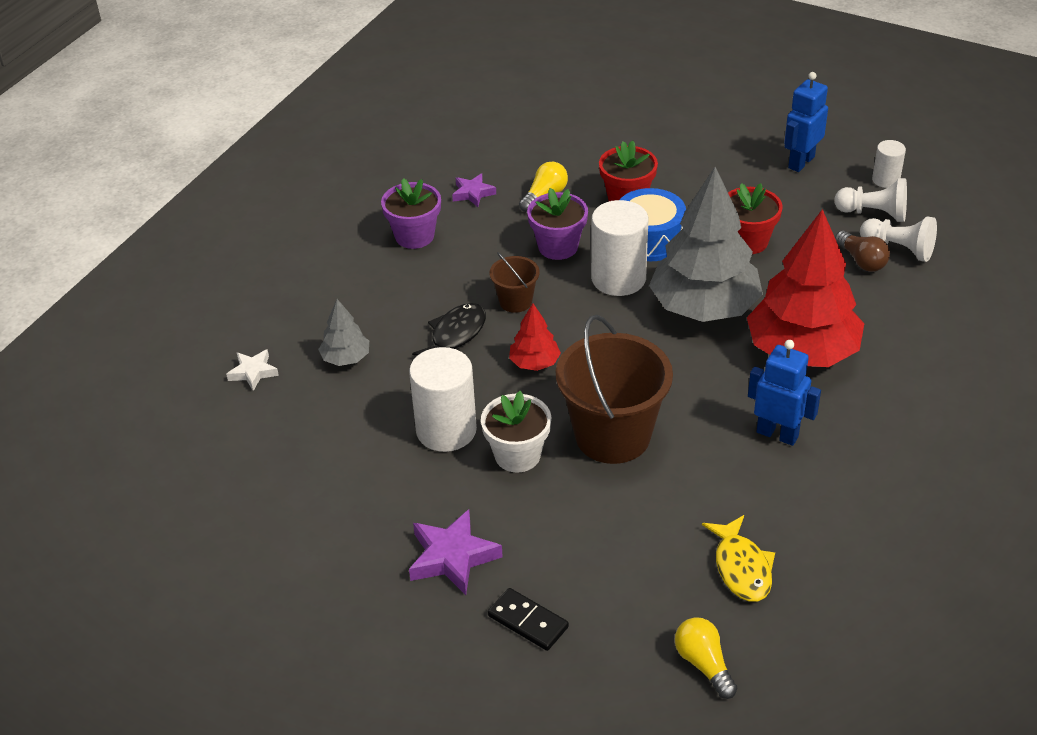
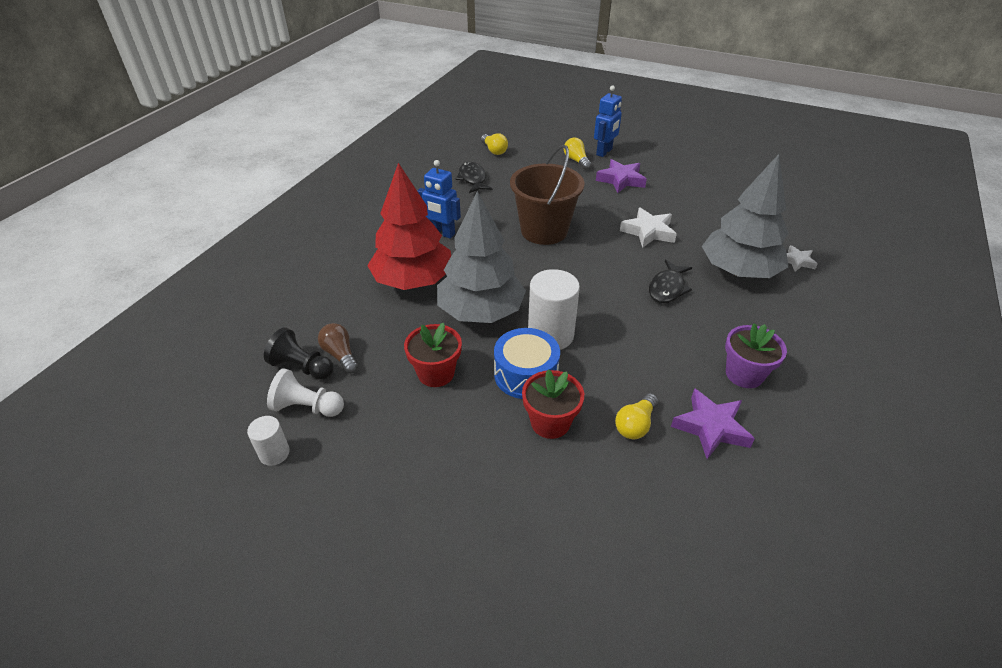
camera: 175 degrees right, 0 degrees up
grey tree [318,299,369,366] -> grey tree [702,154,788,278], size x2.23
white cylinder [409,347,477,452] -> white star [620,207,677,248]
purple star [452,173,496,207] -> purple star [671,388,755,459], size x1.66
white flower pot [481,391,551,472] -> none
black domino [488,588,569,651] -> yellow light bulb [564,138,591,170]
brown bucket [490,252,540,313] -> none
red tree [509,303,561,371] -> none
purple flower pot [527,188,588,260] -> none
yellow fish [702,515,775,602] -> black fish [456,162,492,193]
blue robot [784,72,828,172] -> blue robot moved to [594,85,622,157]
white pawn [860,217,937,262] -> black pawn [264,327,334,380]

